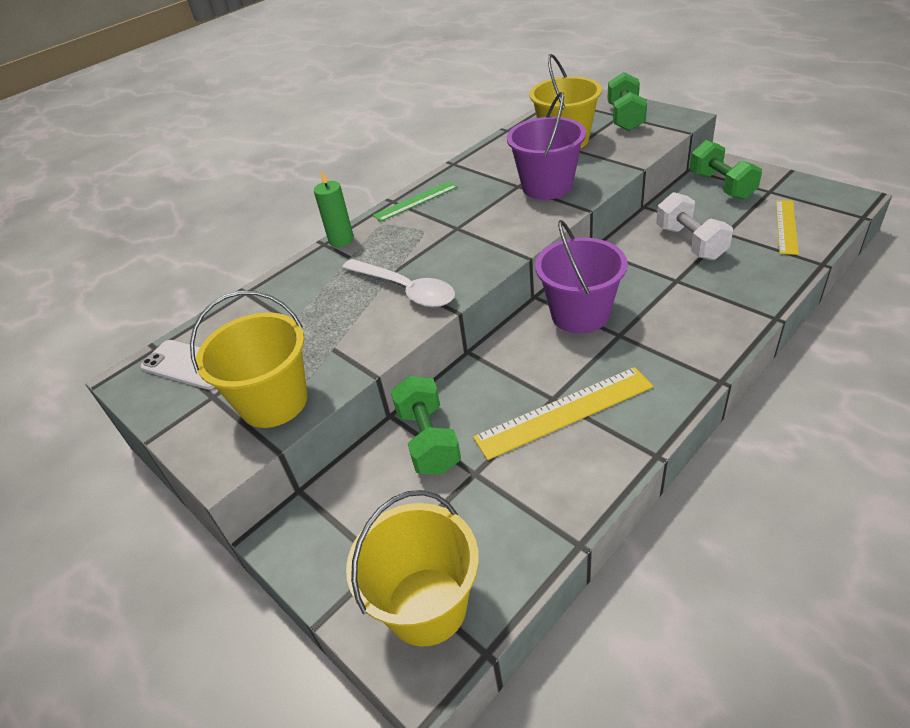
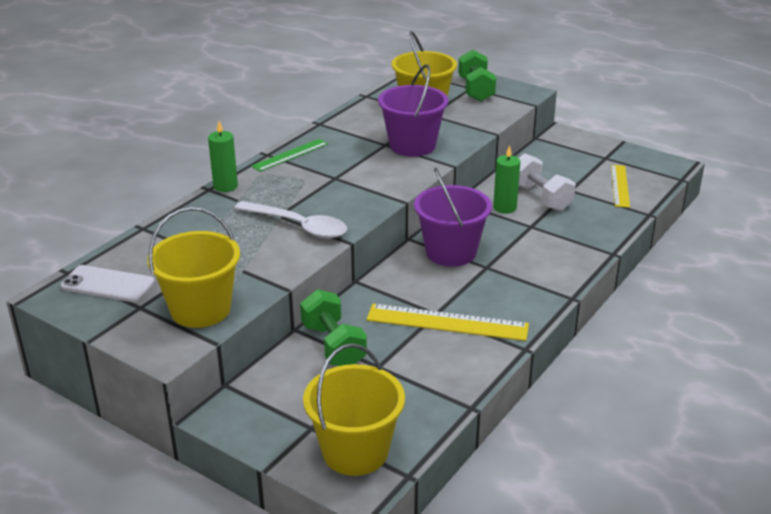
camera: 15 degrees left, 10 degrees down
yellow ruler [473,367,653,460] -> yellow ruler turned 45 degrees clockwise [366,304,529,341]
green dumbbell [690,140,762,200] -> none
none -> green candle [493,145,520,213]

